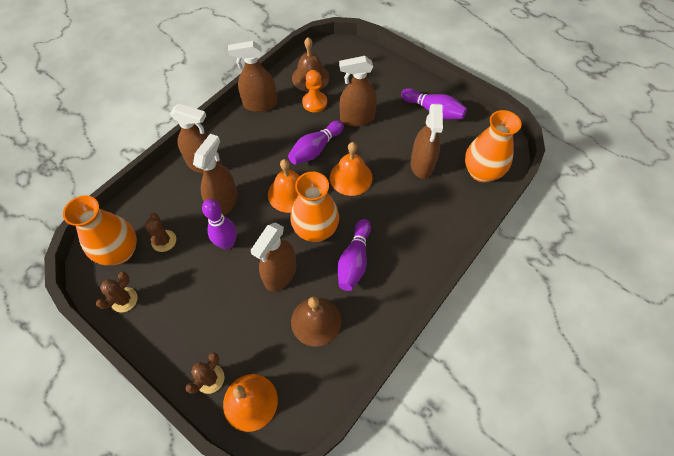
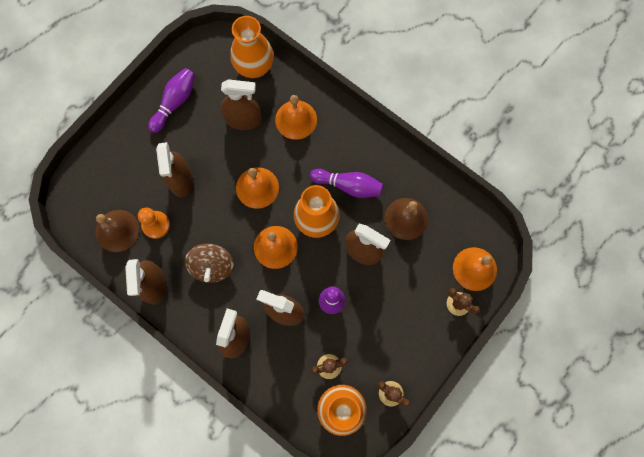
camera: 90 degrees left, 15 degrees up
purple bowling pin [288,120,344,165] -> none
none -> brown spinning top [185,243,234,283]
none -> orange bell [275,95,317,140]

